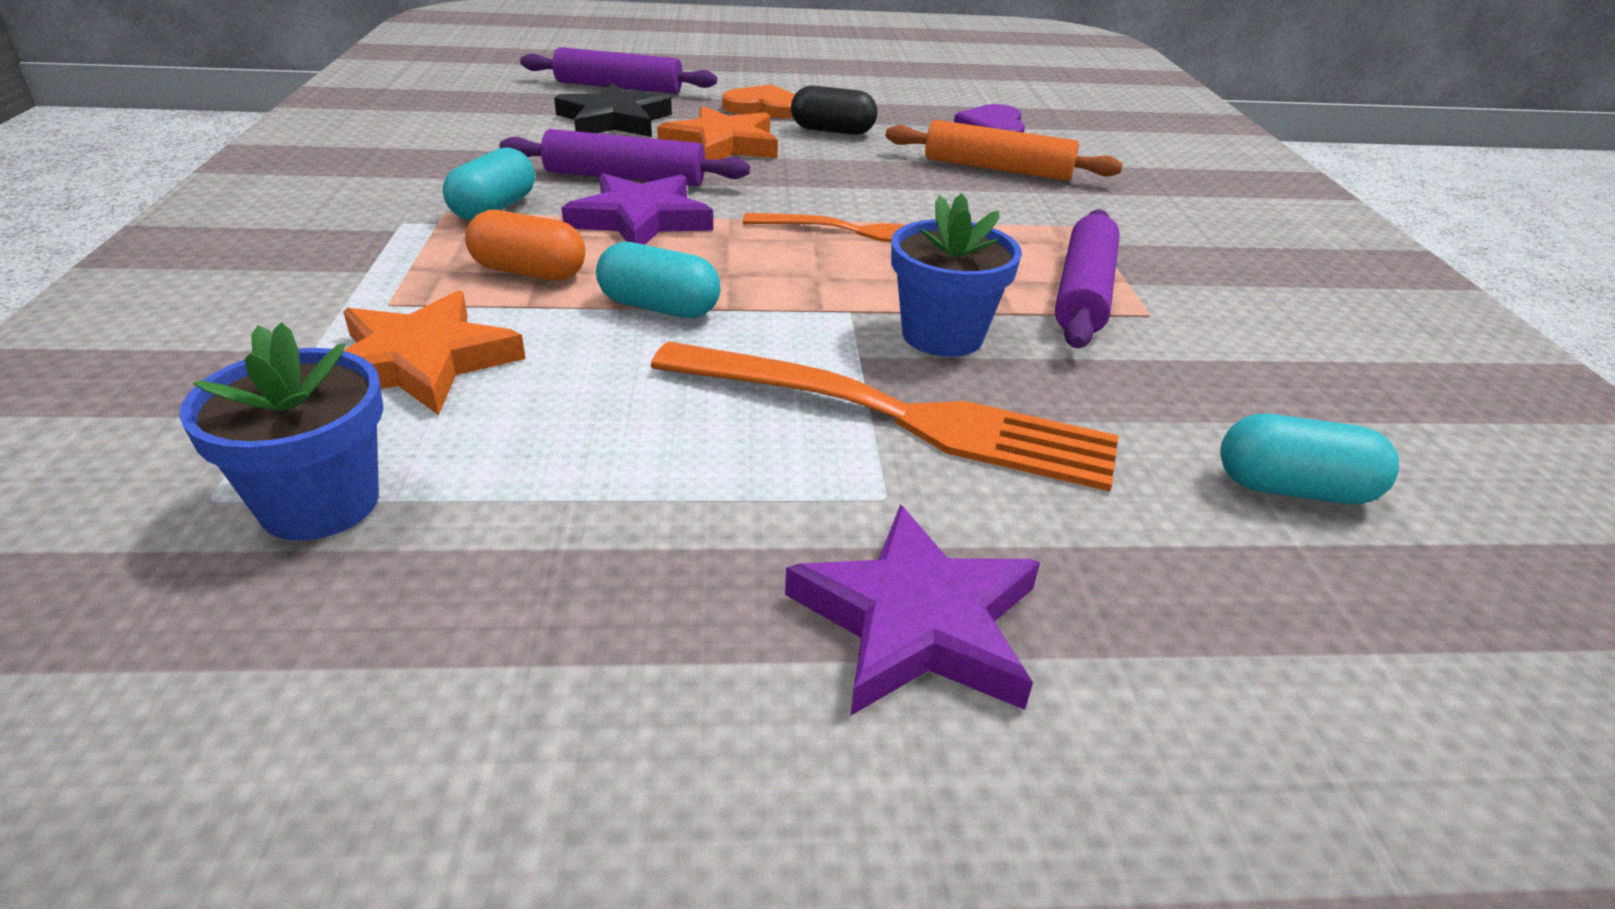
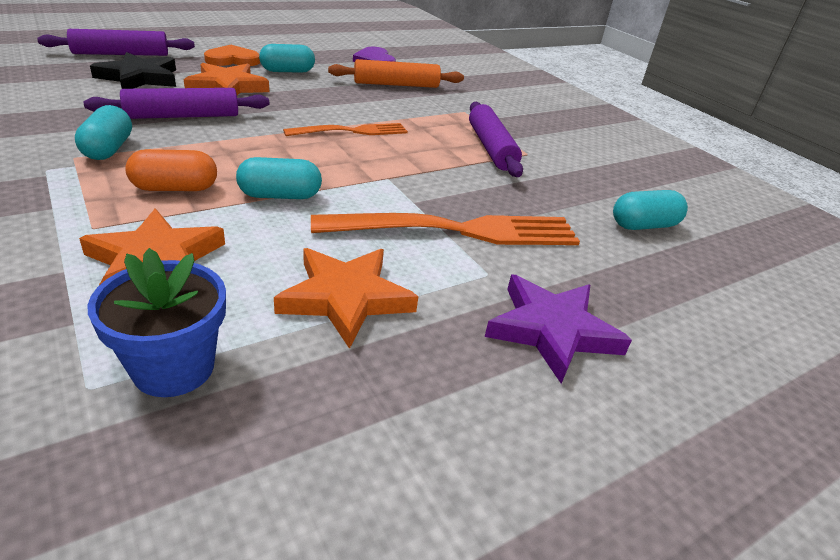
camera: 30 degrees left, 0 degrees up
purple star [561,173,713,245] -> none
black capsule [791,86,877,135] -> turquoise capsule [259,44,315,73]
blue flower pot [891,193,1022,357] -> none
none -> orange star [274,248,418,349]

